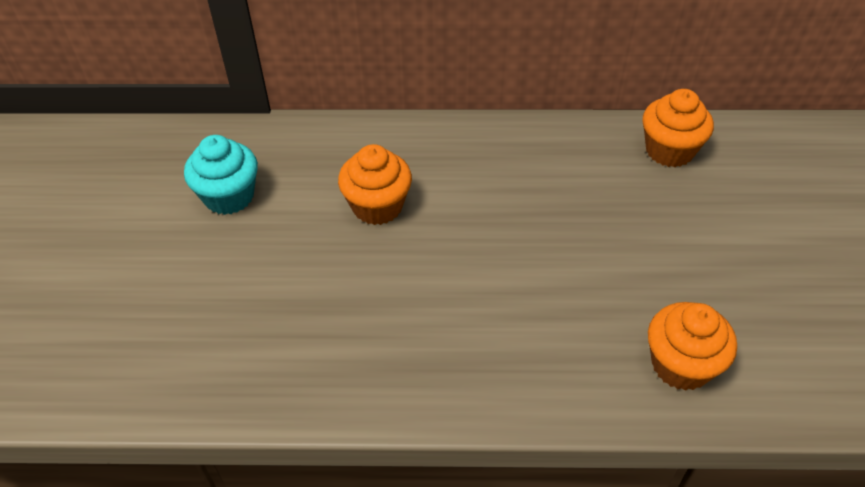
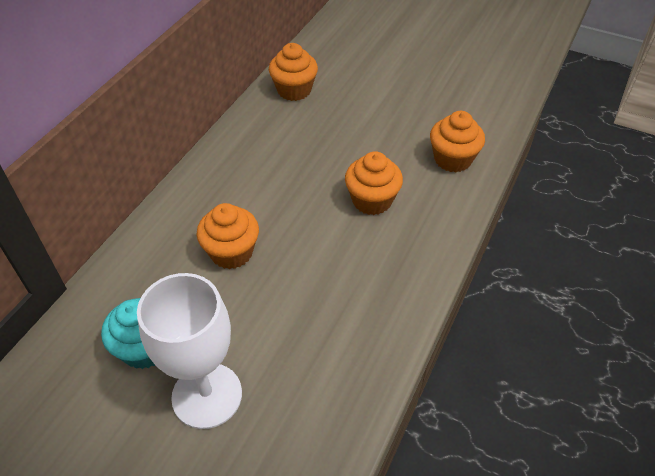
camera: 65 degrees left, 0 degrees up
none -> white goblet [137,273,242,429]
none -> orange cupcake [345,151,403,215]

